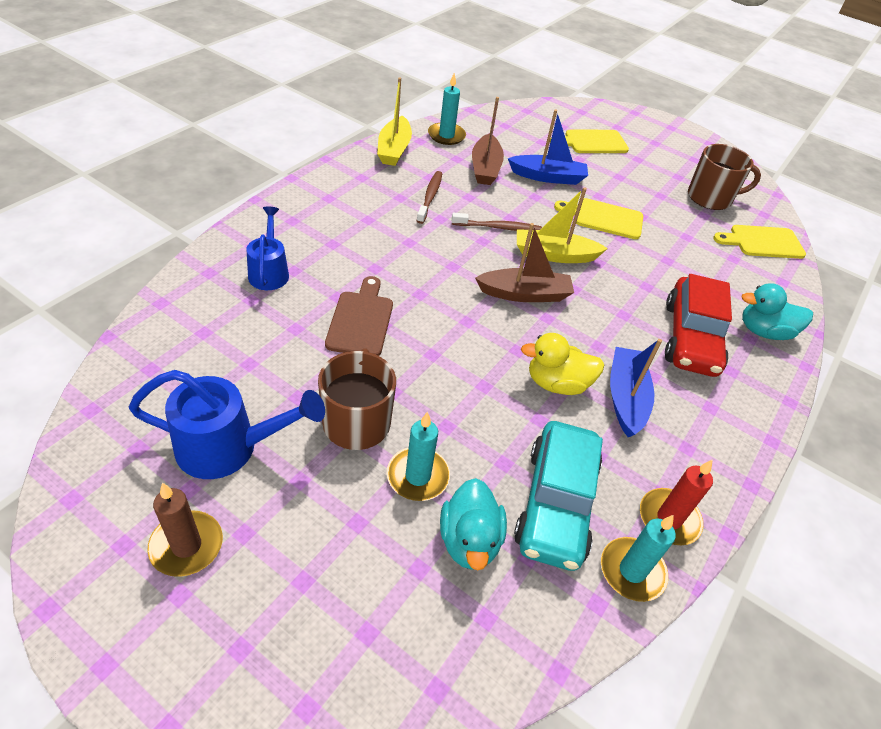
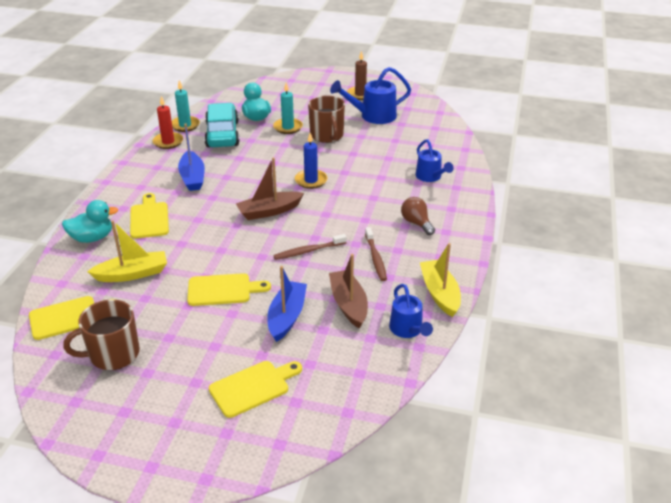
camera: 165 degrees right, 10 degrees down
brown cutting board [325,276,393,356] -> none
turquoise candle [428,73,466,145] -> blue watering can [389,284,433,338]
blue boat [508,109,588,185] -> blue boat turned 120 degrees clockwise [267,266,307,342]
yellow boat [517,187,608,263] -> yellow boat moved to [87,220,167,282]
yellow duck [521,333,604,395] -> none
red car [665,274,732,377] -> yellow cutting board [130,193,169,239]
none -> blue candle [295,133,327,189]
none -> brown light bulb [401,197,435,235]

